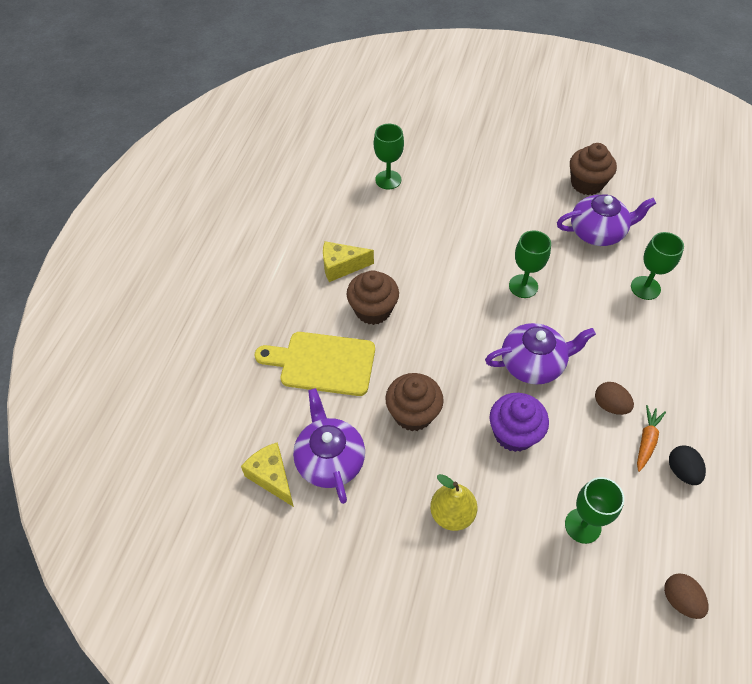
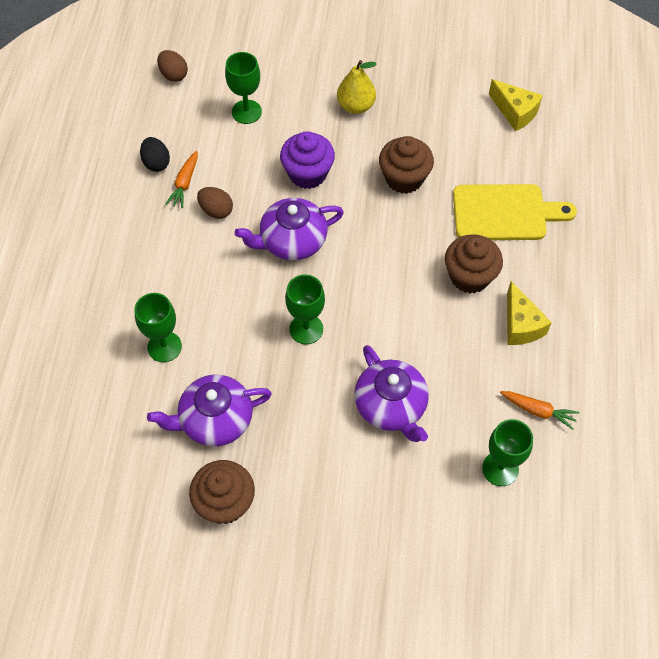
camera: 170 degrees right, 5 degrees up
purple teapot [293,388,365,504] -> purple teapot moved to [354,345,429,442]
yellow cheese [323,241,374,282] -> yellow cheese turned 90 degrees clockwise [507,281,552,345]
none -> orange carrot [500,391,579,430]

